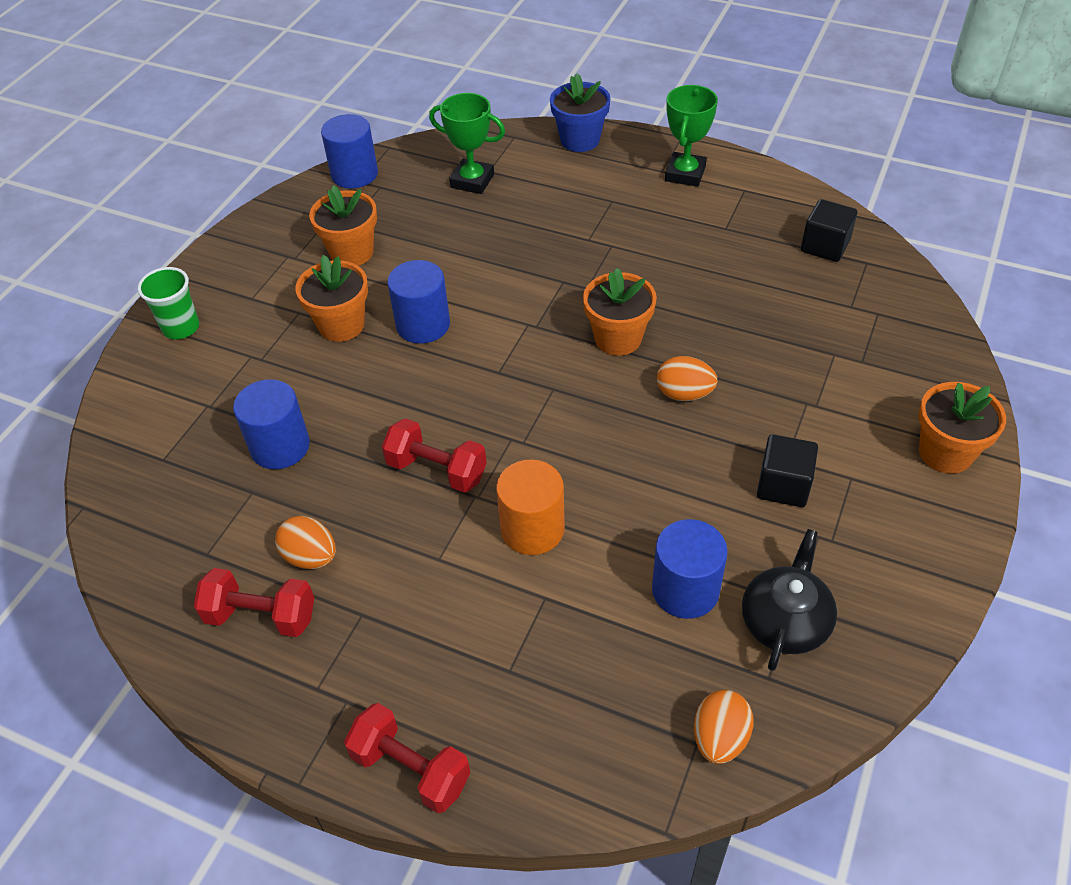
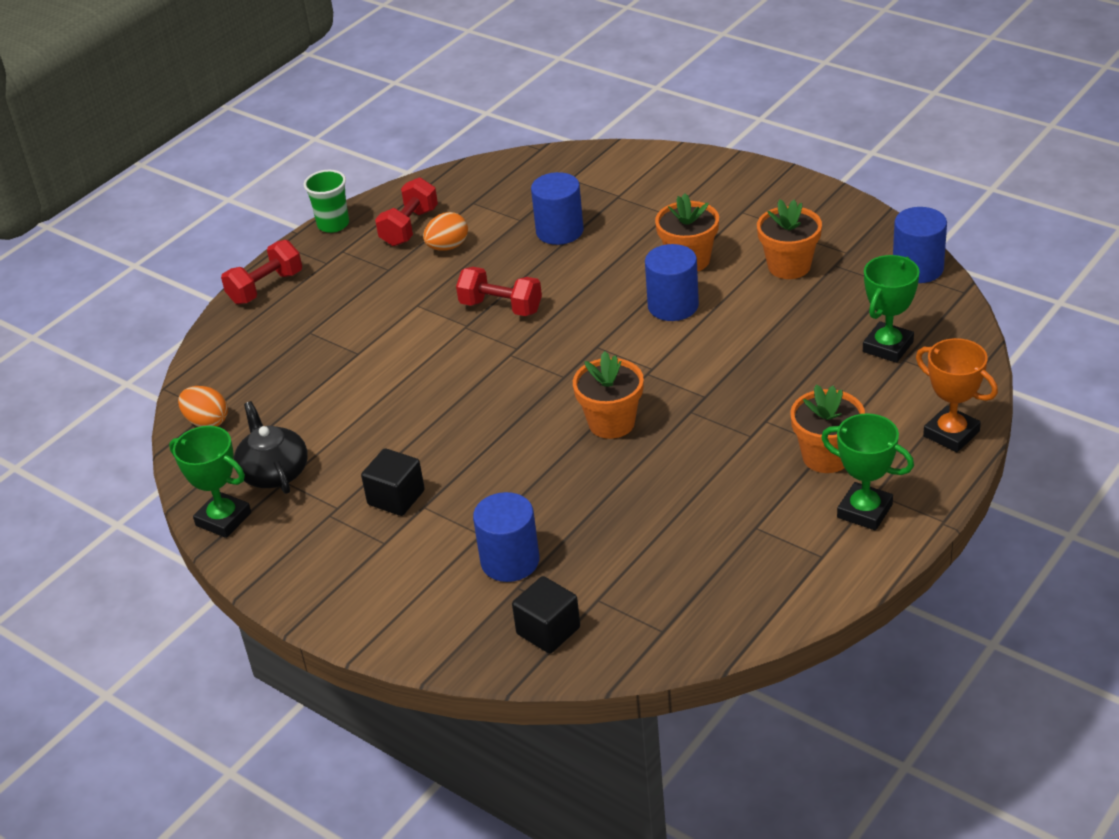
camera: 105 degrees right, 10 degrees down
green cup [137,267,199,339] -> green cup moved to [303,170,349,233]
red dumbbell [382,418,487,493] -> red dumbbell turned 75 degrees clockwise [456,267,542,316]
orange cylinder [496,459,565,555] -> none
blue flower pot [550,73,611,152] -> orange trophy [916,338,998,452]
blue cylinder [652,519,728,619] -> blue cylinder moved to [473,492,540,582]
orange egg [657,356,718,401] -> none
black teapot [742,529,837,671] -> black teapot turned 150 degrees counterclockwise [234,401,308,494]
black cube [801,199,857,262] -> black cube moved to [512,576,580,654]
orange flower pot [919,382,1006,474] -> orange flower pot moved to [790,384,865,473]
none -> green trophy [169,426,251,538]

